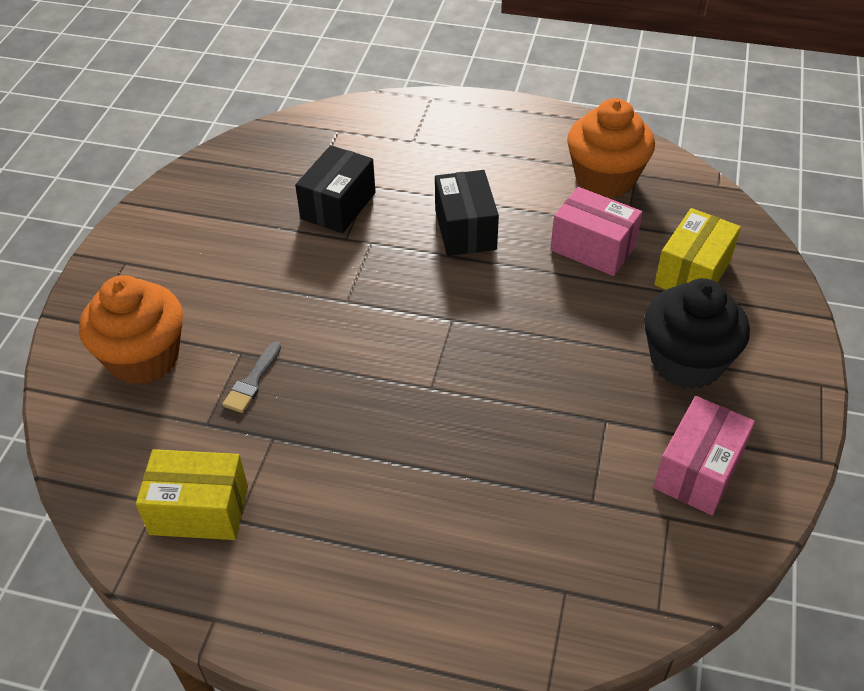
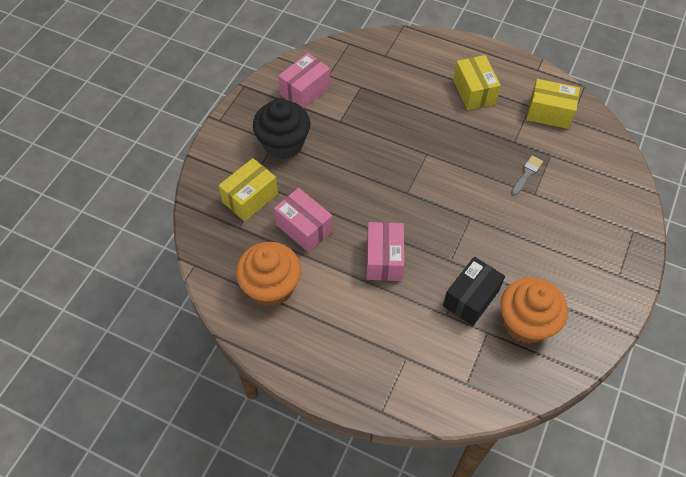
camera: 170 degrees left, 10 degrees up
orange cupcake [79,275,183,385] -> orange cupcake moved to [500,277,568,344]
black box [435,170,499,256] -> pink box [366,222,404,281]
none -> yellow box [453,55,501,110]

